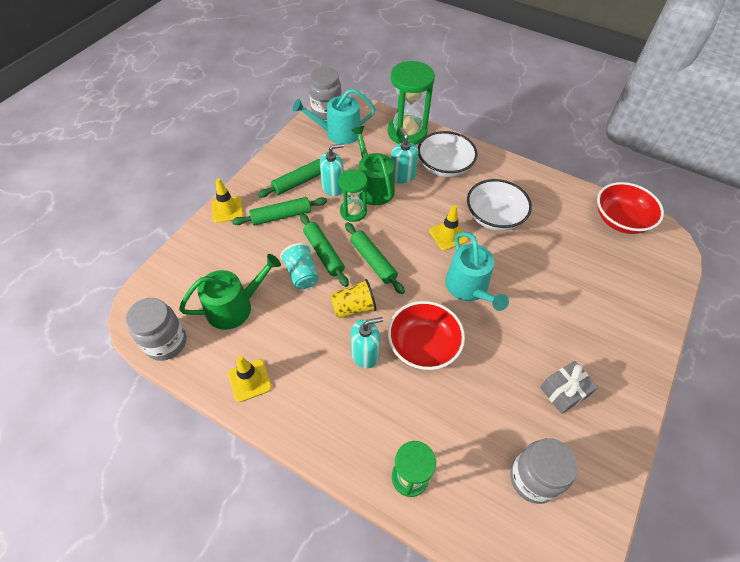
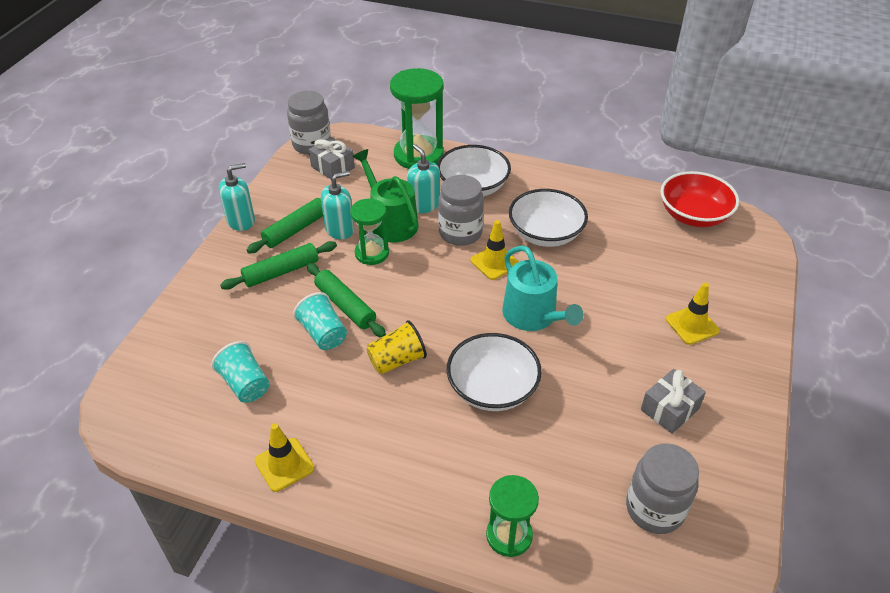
camera: 10 degrees left, 10 degrees down
grey jar [126,298,186,361] -> grey jar moved to [438,175,484,246]
green watering can [179,254,281,330] -> turquoise cup [211,341,269,403]
yellow traffic cone [212,178,244,223] -> yellow traffic cone moved to [666,283,720,345]
turquoise watering can [293,89,375,144] -> grey gift [309,137,355,179]
green rolling pin [345,222,405,294] -> none
turquoise soap dispenser [351,317,383,369] -> turquoise soap dispenser moved to [219,163,255,231]
red bowl [388,301,465,370] -> white bowl [446,333,542,411]

